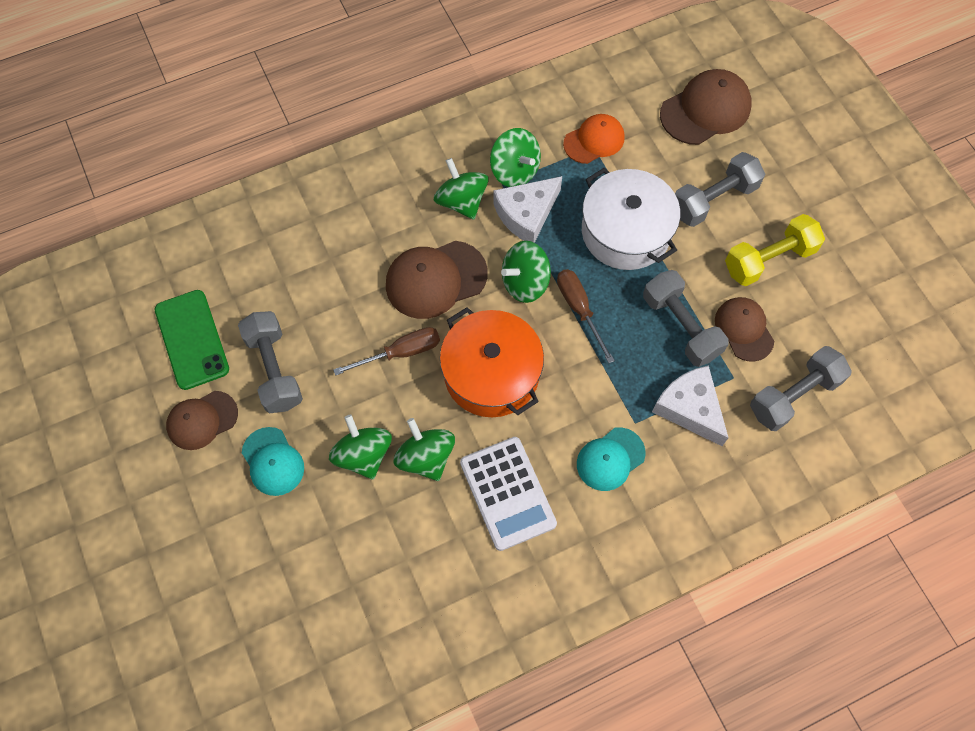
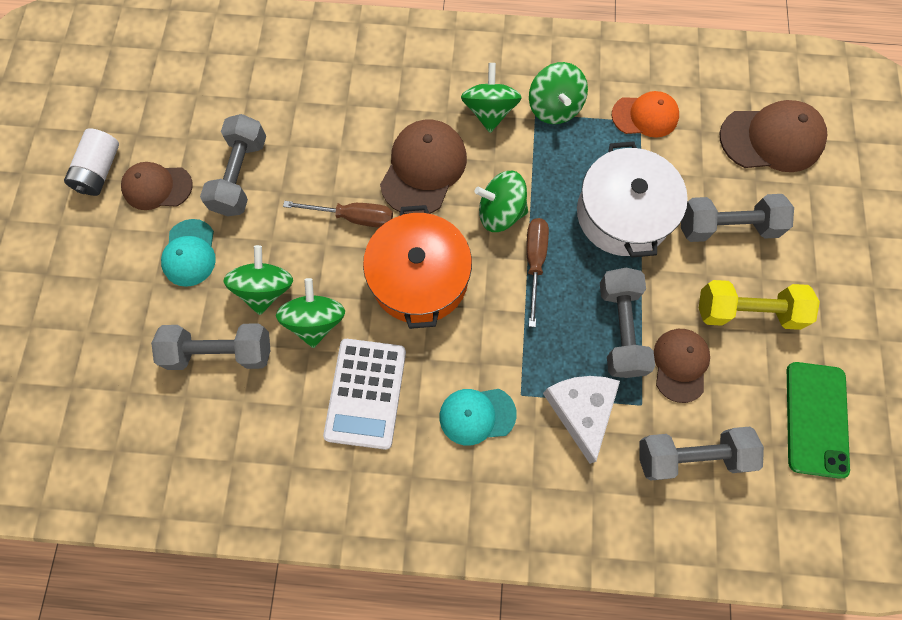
camera: 30 degrees right, 5 degrees up
green phone [155,290,229,390] -> green phone moved to [787,362,850,479]
brown cap [386,241,488,319] -> brown cap turned 105 degrees clockwise [380,120,467,214]
white cheese [493,176,562,243] -> none
none -> white battery [64,128,119,196]
none -> grey dumbbell [151,323,270,370]

